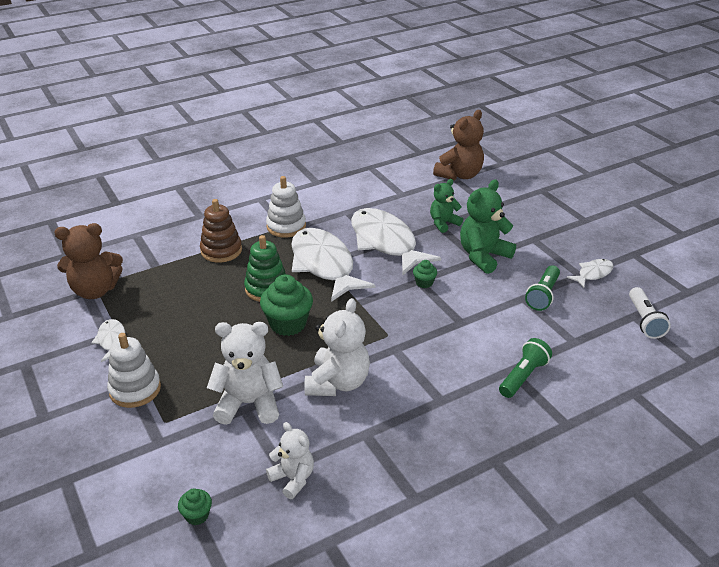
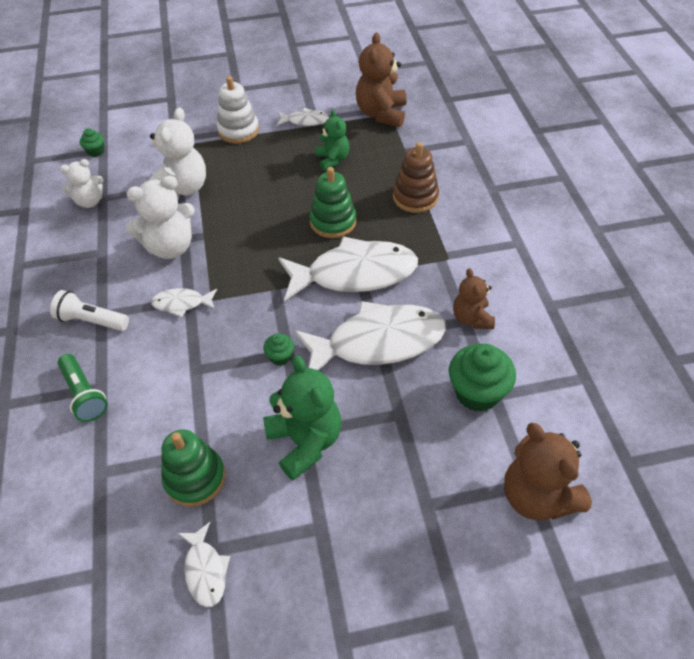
camera: 110 degrees right, 15 degrees up
green cupcake [260,274,313,336] -> green cupcake moved to [449,344,516,412]
white stacking toy [266,176,306,238] -> none
white teddy bear [304,298,370,396] -> white teddy bear turned 60 degrees counterclockwise [126,175,195,259]
green teddy bear [430,179,463,233] -> green teddy bear moved to [316,110,350,171]
green flashlight [525,265,560,311] -> green stacking toy [161,429,225,507]
white flashlight [629,287,671,339] -> white flashlight moved to [50,290,129,331]
none -> white fish [151,288,217,318]
none -> brown teddy bear [453,268,495,329]

